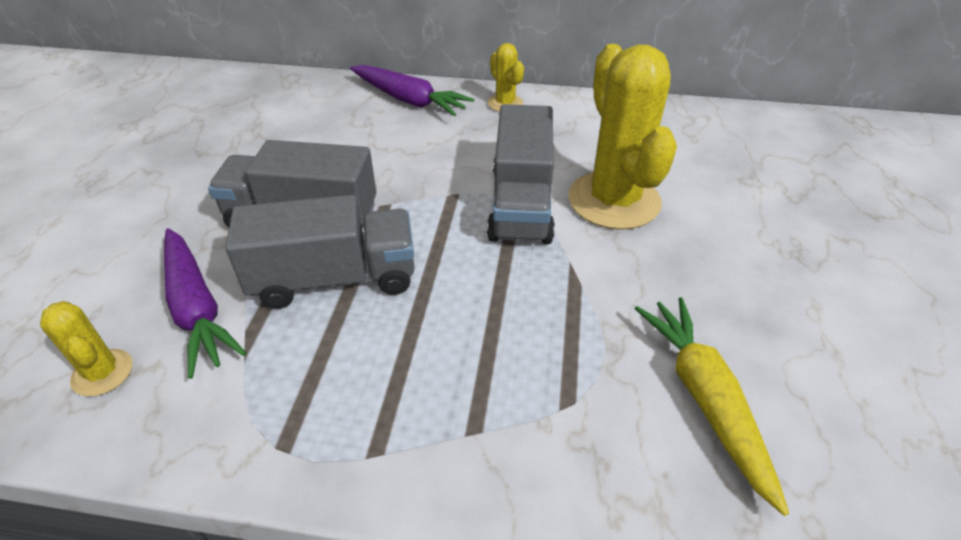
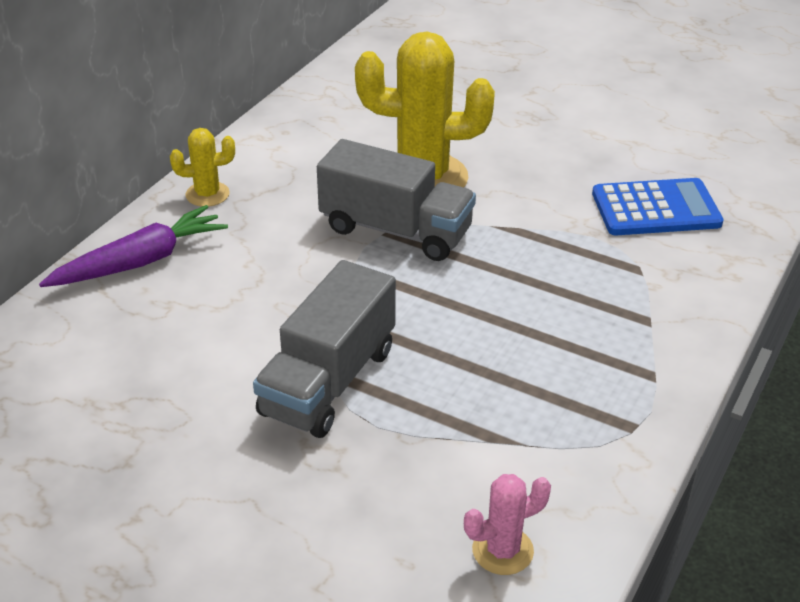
camera: 70 degrees left, 5 degrees down
yellow cactus [40,301,133,397] -> pink cactus [464,474,551,575]
purple carrot [164,228,246,379] -> none
grey truck [225,195,415,309] -> none
yellow carrot [635,297,789,516] -> blue calculator [592,178,724,235]

